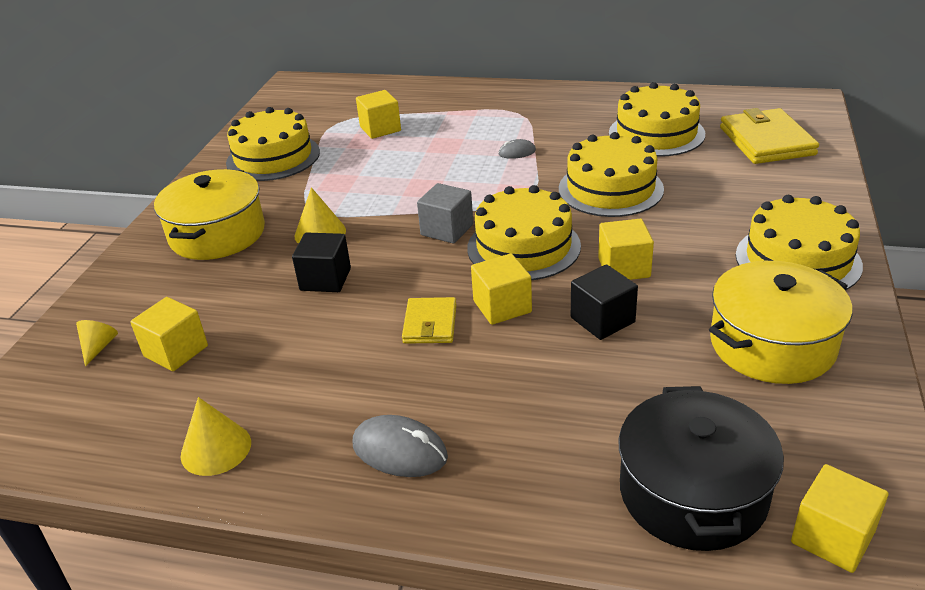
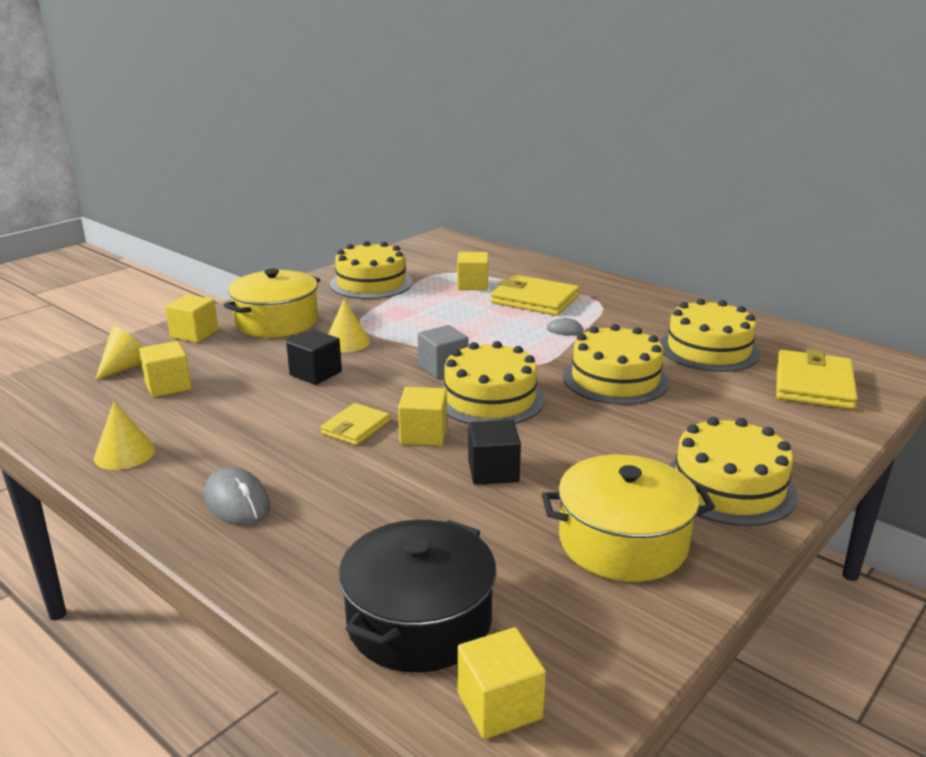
camera: 25 degrees right, 10 degrees down
yellow cone [76,320,118,367] -> yellow cone [95,327,143,381], size x1.51
yellow cube [598,219,654,280] -> yellow cube moved to [165,294,218,343]
none -> yellow wallet [491,275,580,316]

